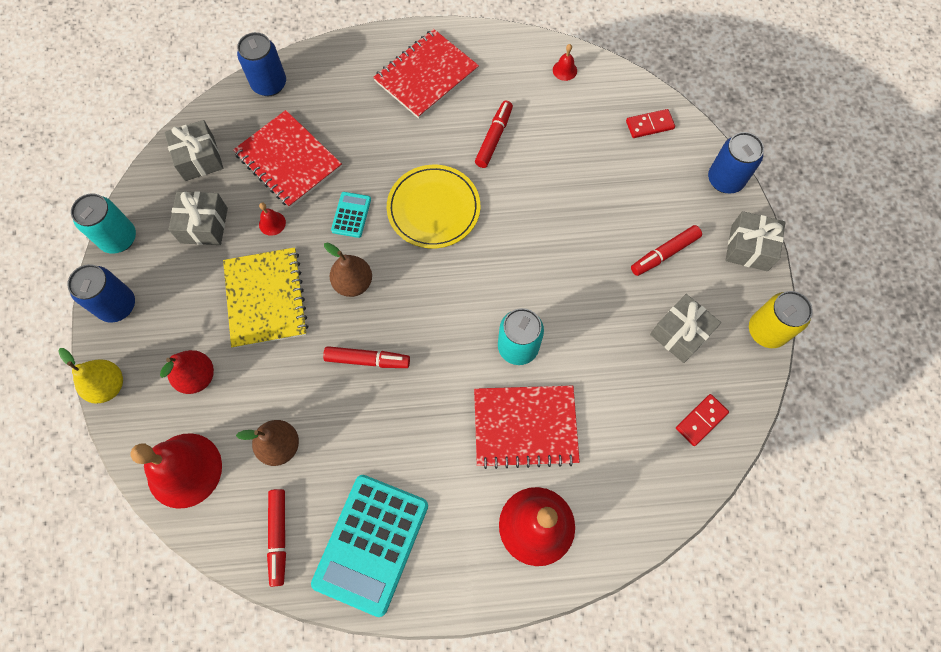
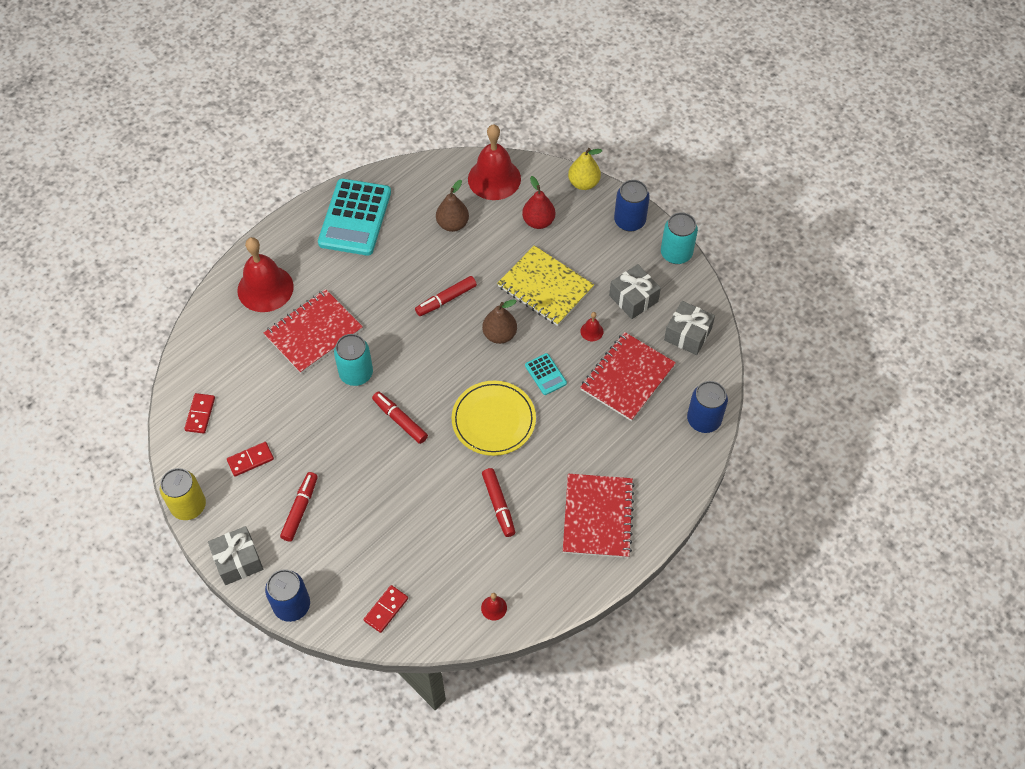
camera: 140 degrees right, 10 degrees down
red notebook [233,110,342,208] -> red notebook turned 60 degrees counterclockwise [580,332,676,421]
red marker [267,489,286,587] -> red marker moved to [372,392,428,444]
turquoise calculator [311,475,428,617] -> turquoise calculator turned 150 degrees counterclockwise [318,179,391,256]
grey gift [650,294,721,363] -> red domino [227,442,274,477]

